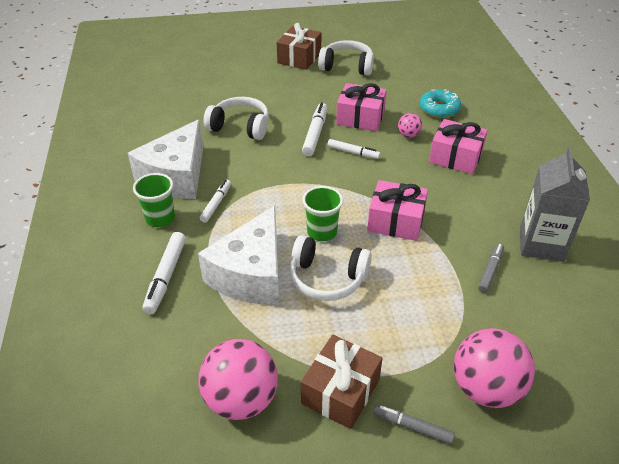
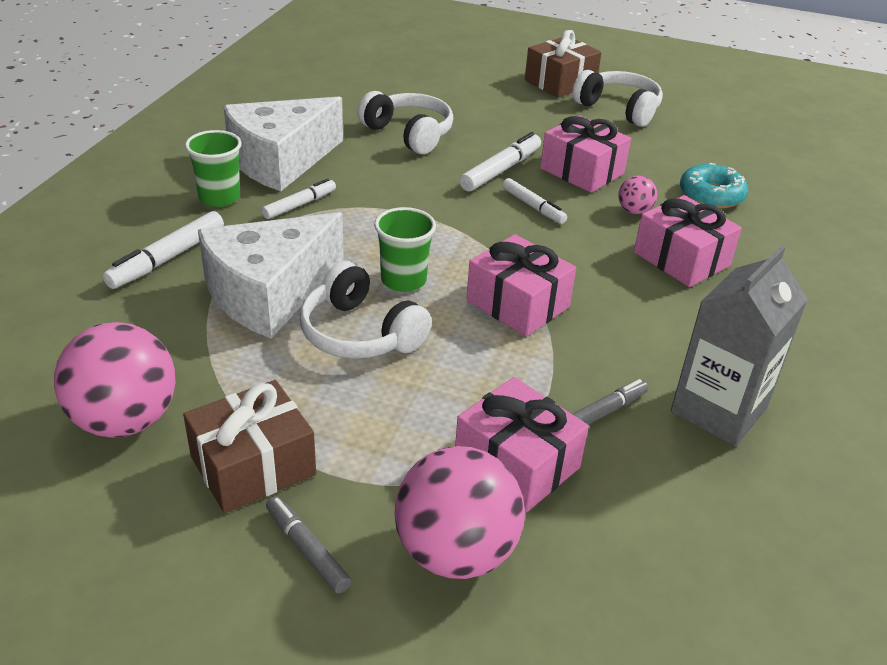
camera: 25 degrees right, 5 degrees down
none -> pink gift [455,377,589,512]

